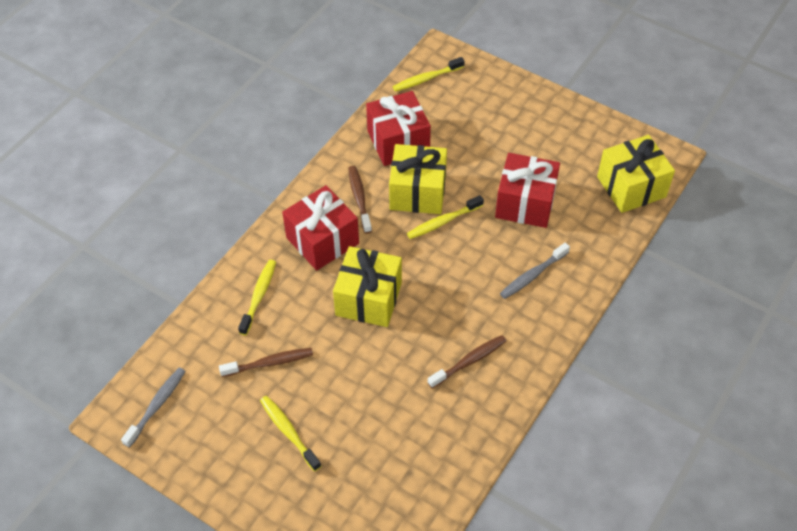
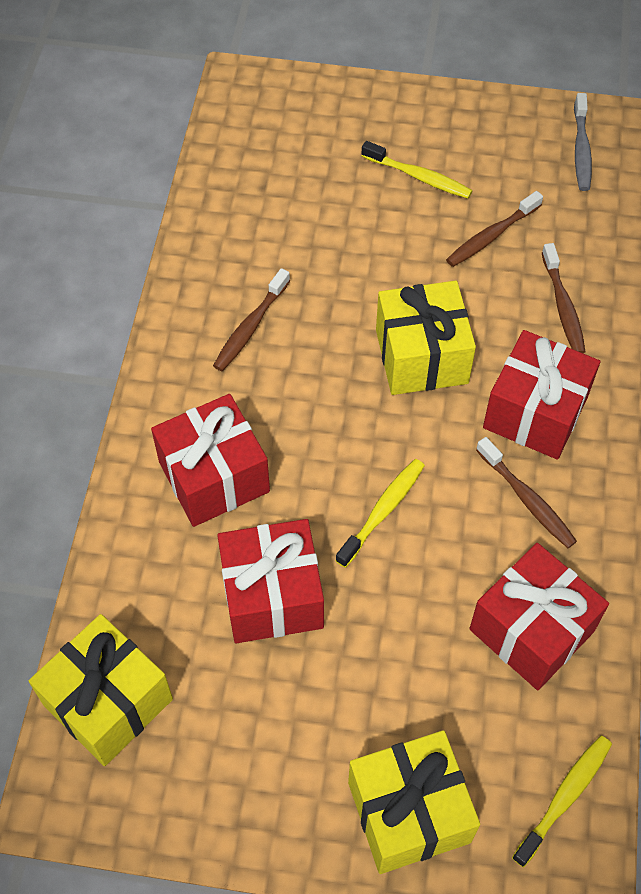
camera: 155 degrees right, 5 degrees up
yellow toothbrush [238,260,276,335] -> brown toothbrush [542,243,586,353]
yellow gift [389,144,447,214] -> yellow gift moved to [348,730,480,874]
grey toothbrush [500,243,570,299] -> red gift [151,394,270,527]

